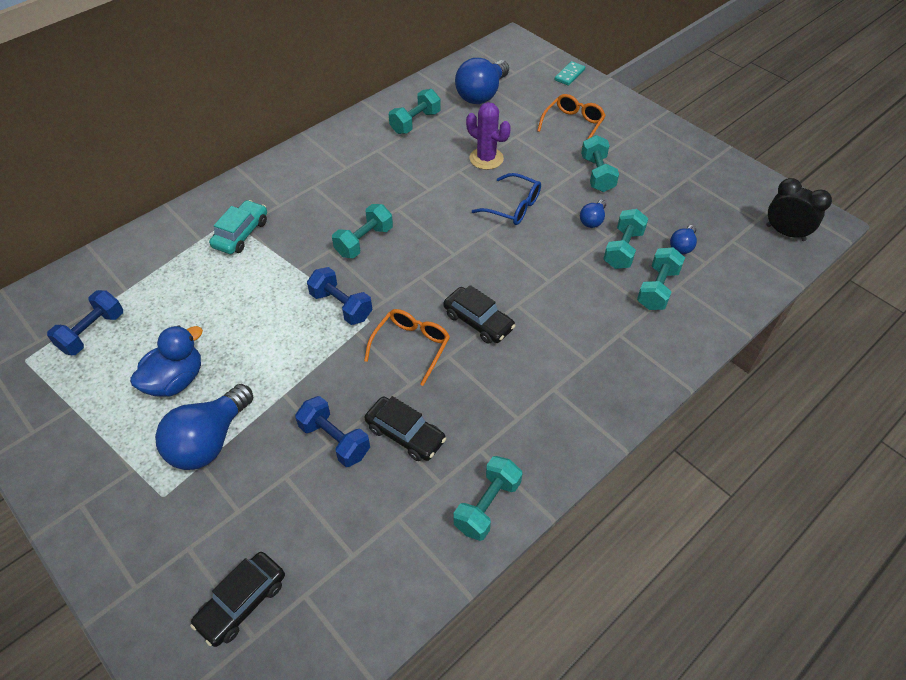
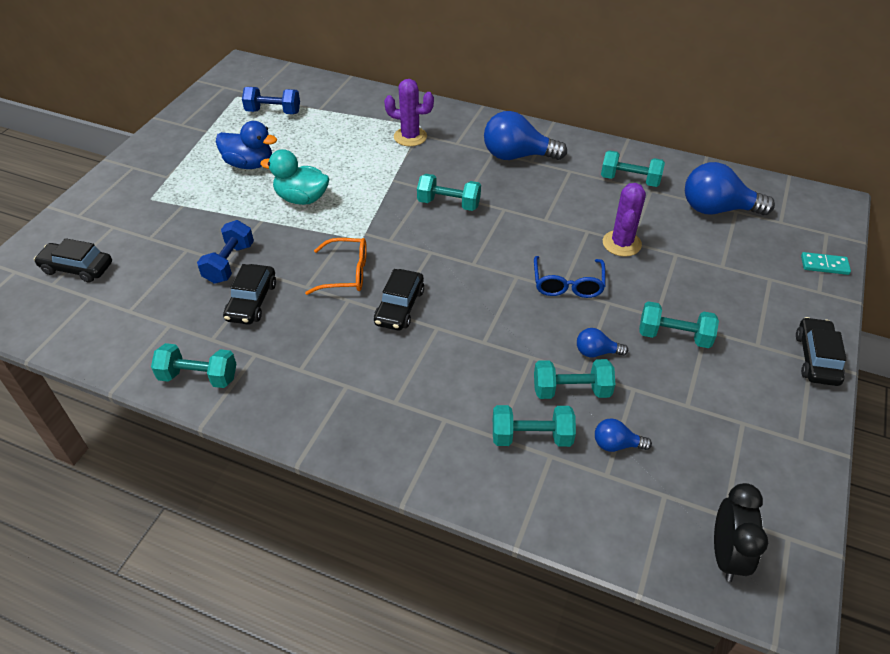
camera: 65 degrees right, 5 degrees down
blue light bulb [155,384,253,470] -> blue light bulb moved to [484,111,567,160]
turquoise car [209,200,267,254] -> purple cactus [384,79,434,146]
blue dumbbell [307,267,372,325] -> none
orange glasses [537,94,606,139] -> none
turquoise dumbbell [581,135,619,192] -> turquoise dumbbell turned 45 degrees clockwise [639,301,719,348]
none -> turquoise duck [260,149,329,205]
none -> black car [796,317,847,386]

